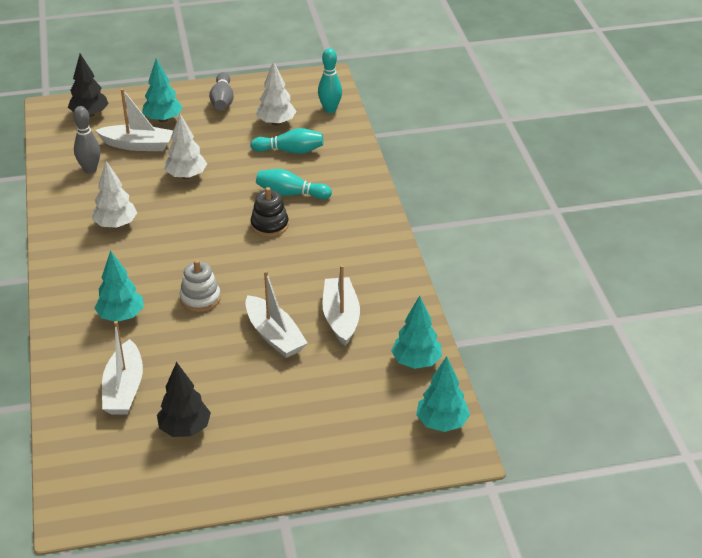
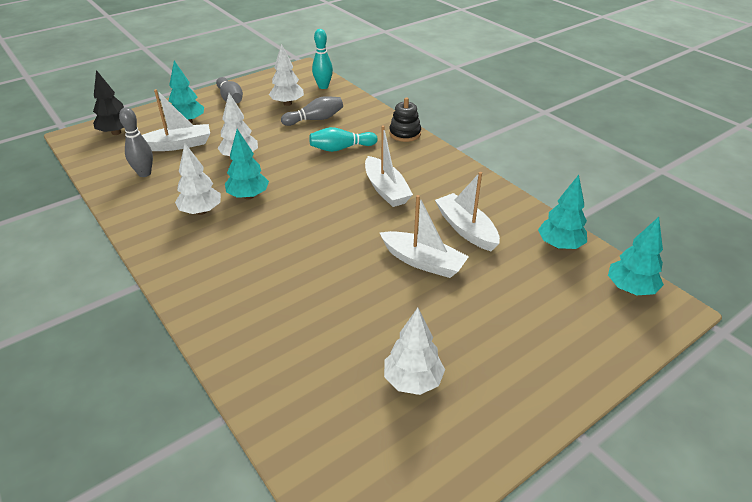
camera: 25 degrees left, 0 degrees up
turquoise tree [95,250,144,322] -> turquoise tree moved to [225,129,269,199]
white boat [102,321,143,415] -> white boat moved to [365,125,413,207]
black tree [157,362,211,437] -> white tree [384,308,445,395]
white stacking toy [180,260,221,312] -> none
turquoise bowling pin [250,128,323,154] -> grey bowling pin [281,96,343,126]
black stacking toy [251,187,289,237] -> black stacking toy moved to [389,98,421,142]

